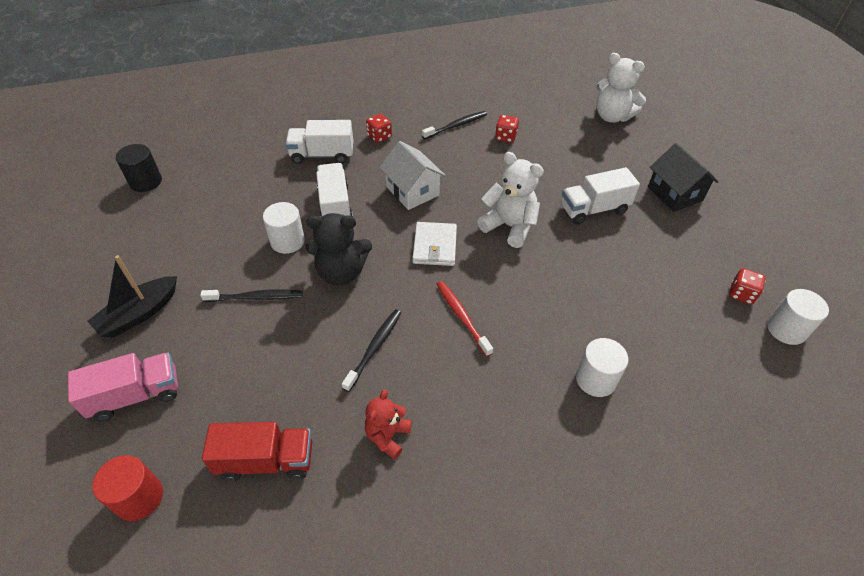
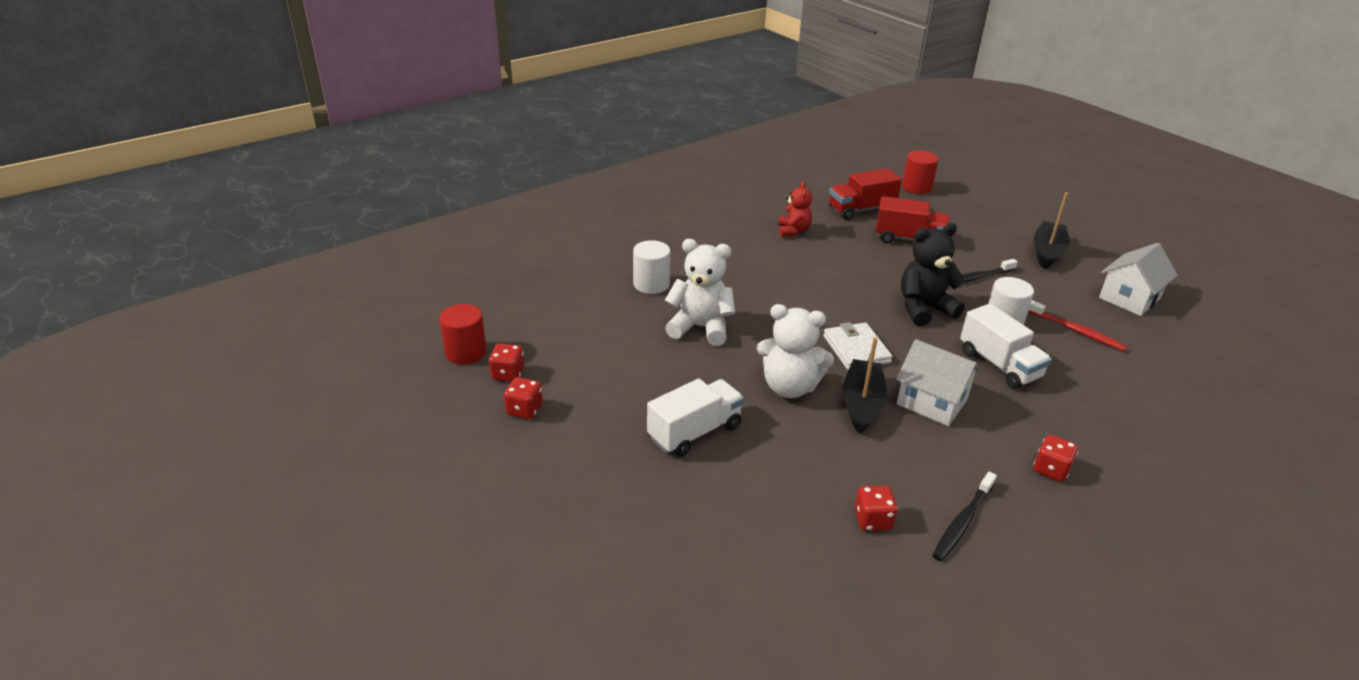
camera: 160 degrees right, 15 degrees down
pink truck [68,353,178,422] -> none
black cylinder [116,144,162,192] -> none
white truck [286,120,353,164] -> none
black toothbrush [342,309,401,392] -> none
red toothbrush [437,281,493,357] -> red toothbrush moved to [1028,300,1127,351]
white teddy bear [596,53,646,123] -> white teddy bear moved to [665,239,735,346]
black house [648,143,718,212] -> none
white cylinder [767,289,829,345] -> red cylinder [439,304,487,364]
none -> red dice [504,377,543,419]
none -> black boat [843,337,887,434]
none -> red truck [876,196,950,243]
none -> white house [1099,243,1178,316]

